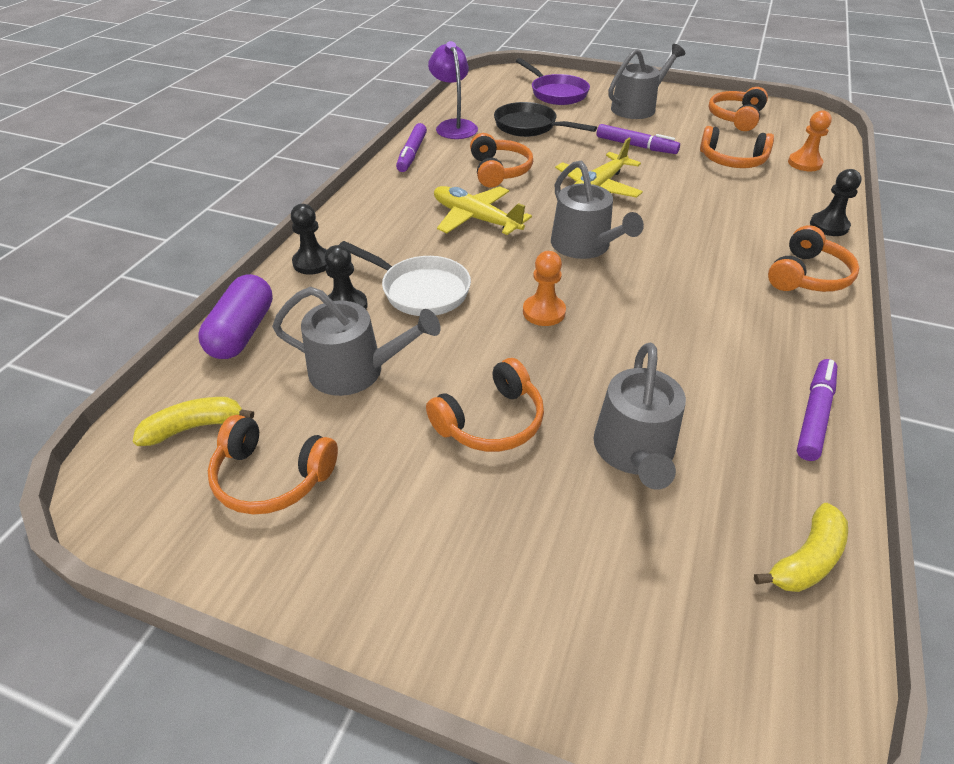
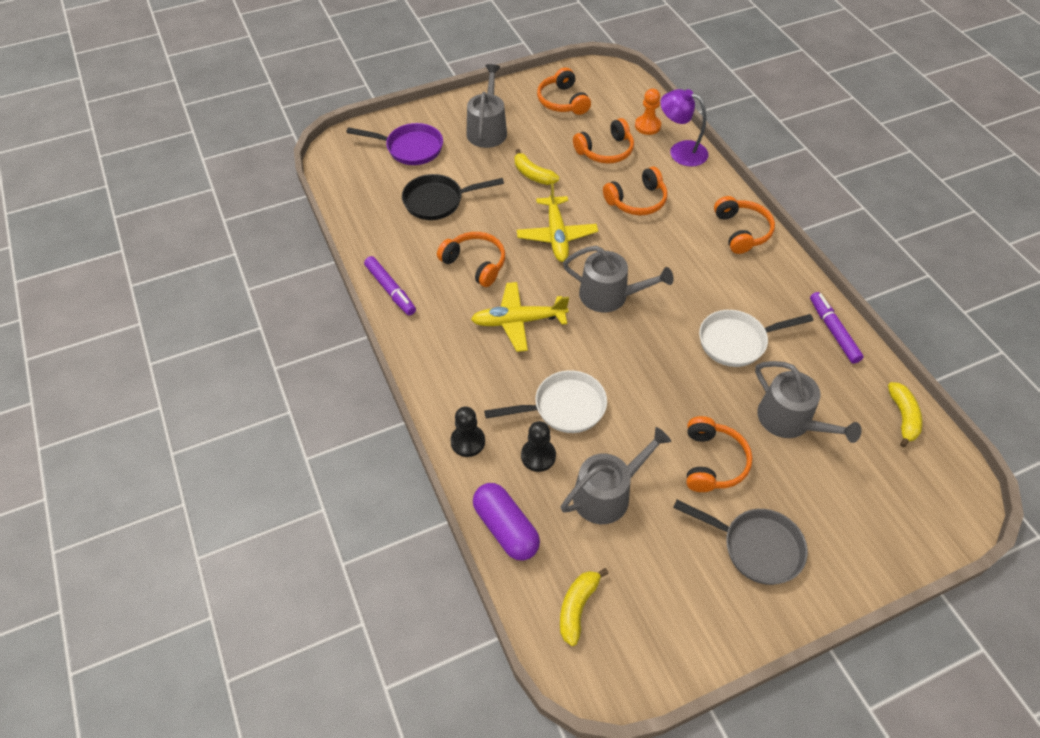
camera: 45 degrees left, 10 degrees up
orange headphones [208,415,338,514] -> orange headphones moved to [603,167,668,216]
purple lamp [428,41,478,139] -> purple lamp moved to [660,89,708,167]
orange pawn [523,251,566,326] -> none
purple marker [597,124,680,154] -> yellow banana [515,149,559,185]
black pawn [810,169,862,236] -> none
none -> grey pan [673,500,808,585]
none -> white pan [699,310,813,367]

